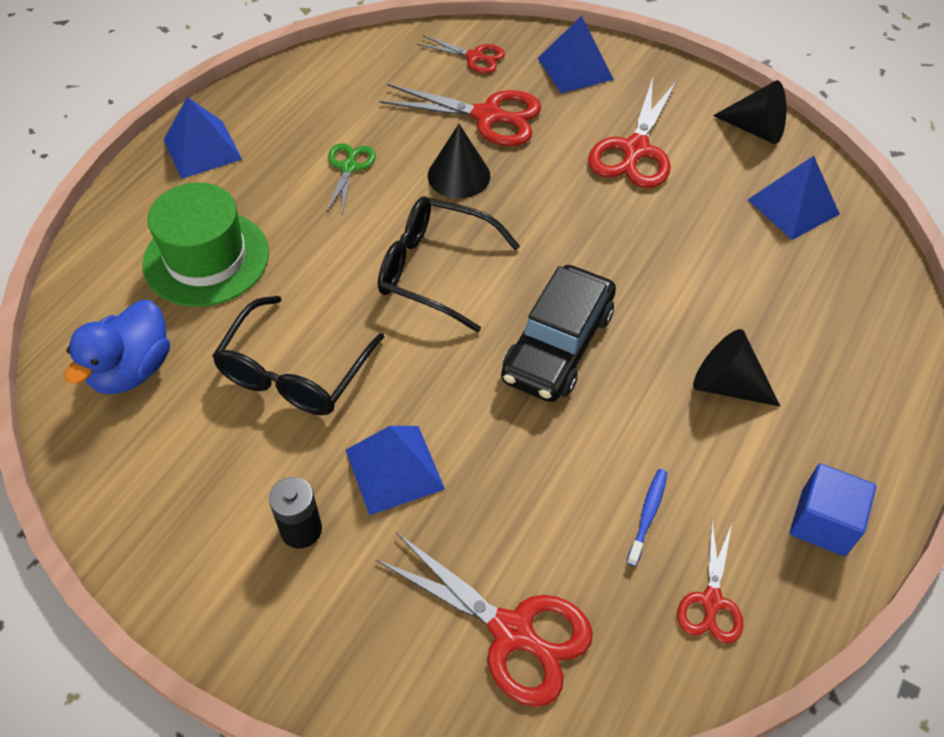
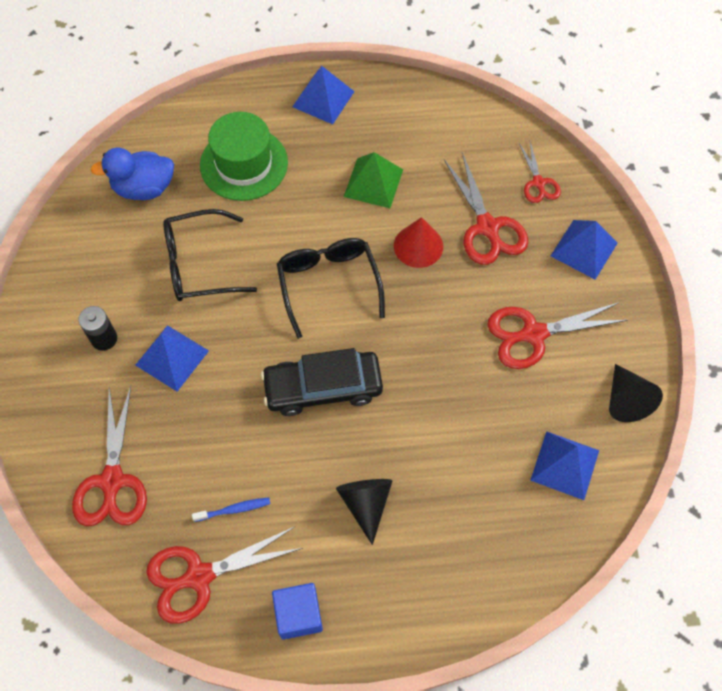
camera: 55 degrees right, 10 degrees up
green scissors [326,143,376,215] -> green pyramid [344,152,403,208]
black cone [428,124,490,199] -> red cone [394,217,443,268]
red scissors [677,521,743,644] -> red scissors [146,527,303,624], size x1.72

